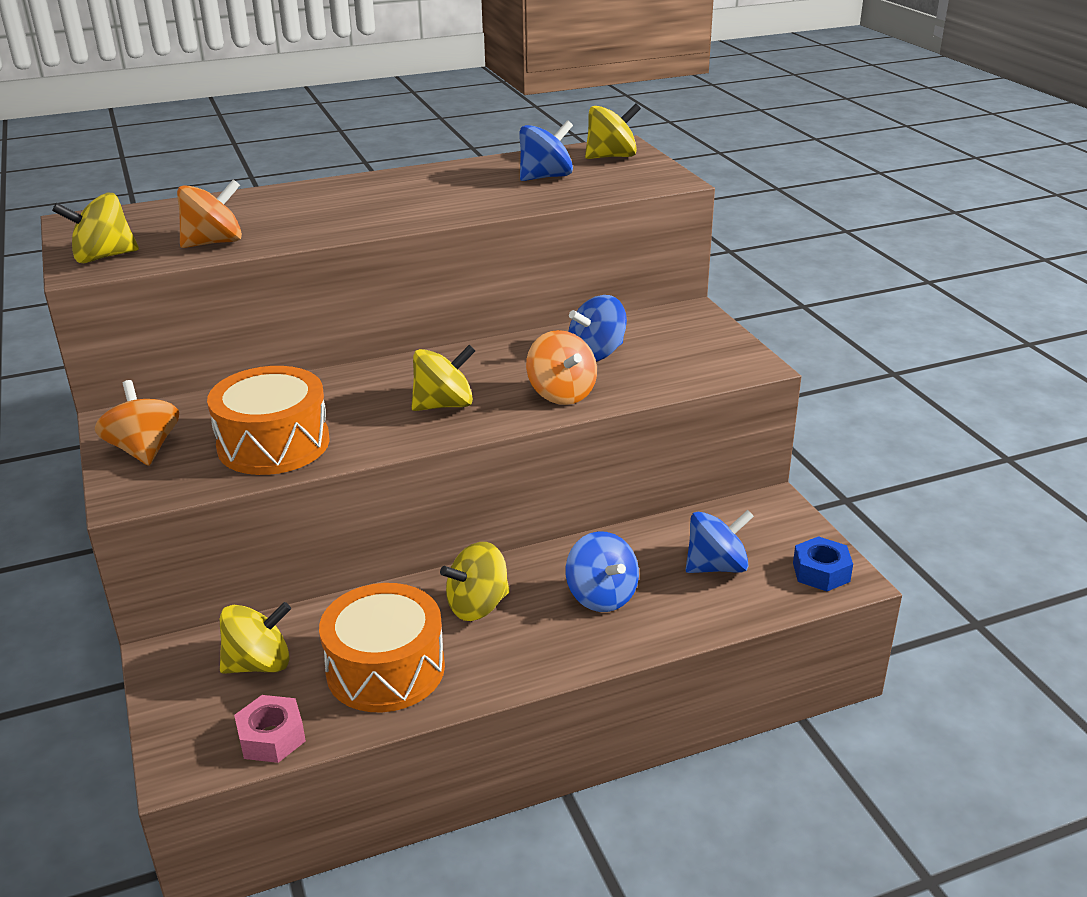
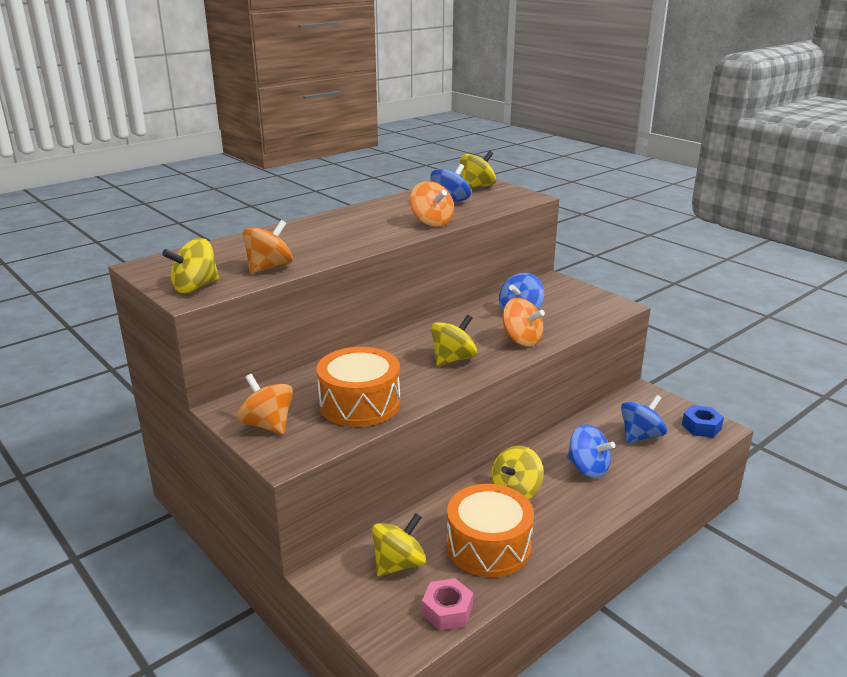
camera: 20 degrees left, 5 degrees down
none -> orange spinning top [410,181,454,227]

